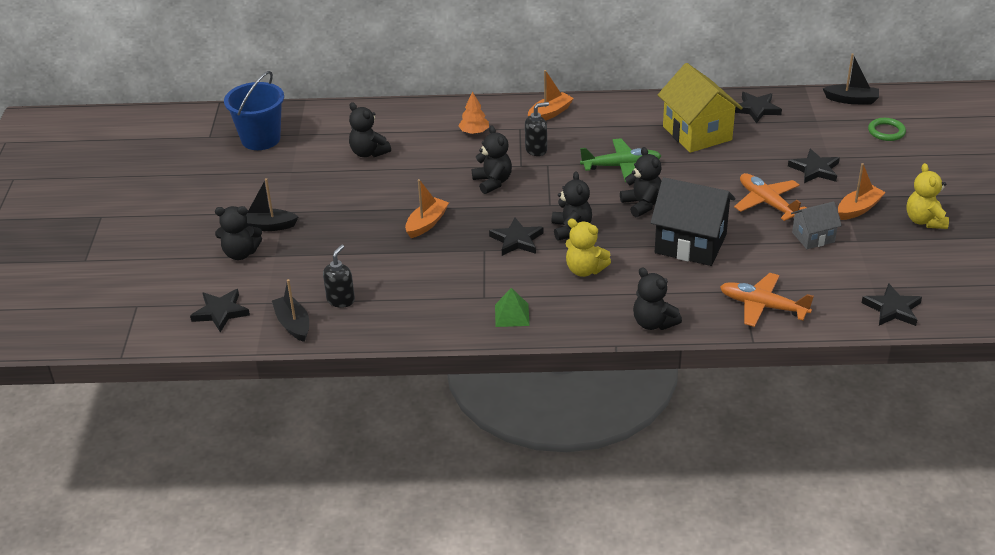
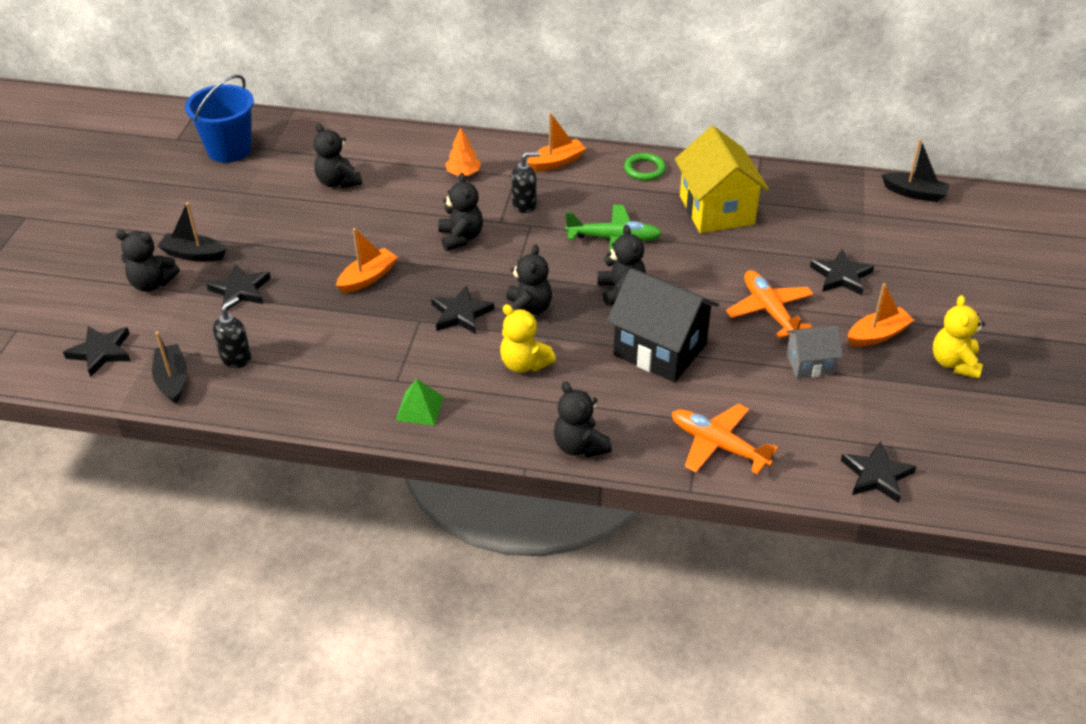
camera: 10 degrees right, 5 degrees up
black star [734,92,782,123] -> black star moved to [206,264,271,310]
green ring [868,118,906,141] -> green ring moved to [624,153,666,181]

